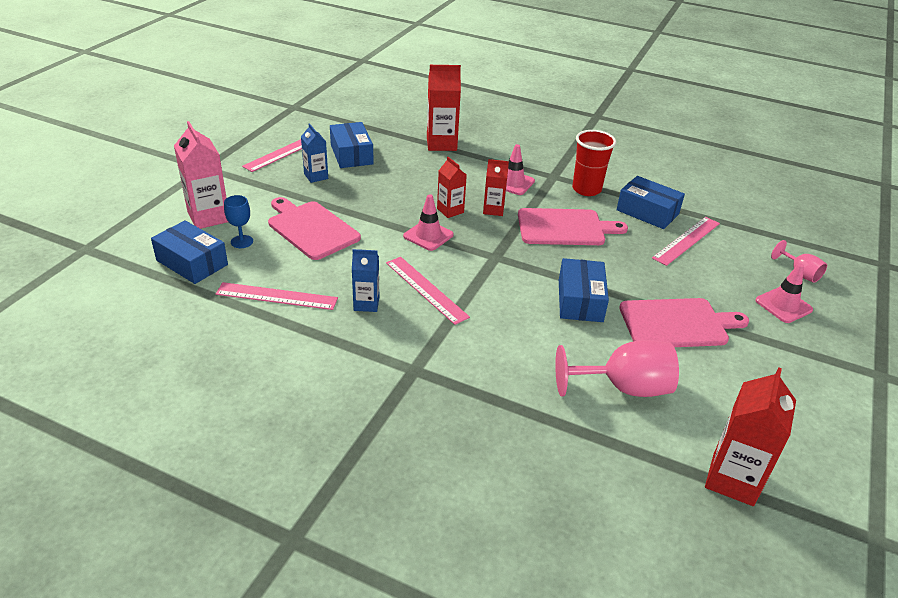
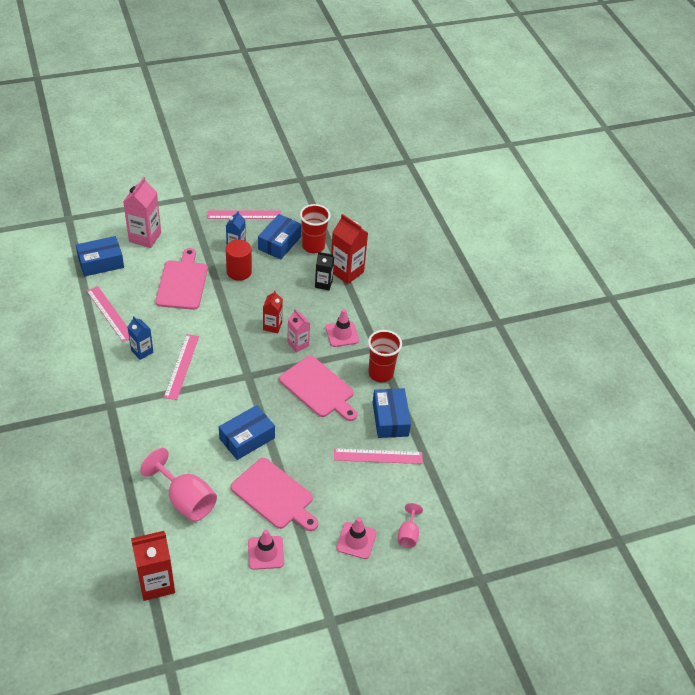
camera: 45 degrees right, 10 degrees up
blue box [151,220,228,284] -> blue box turned 75 degrees clockwise [76,236,124,277]
blue goblet [224,195,253,248] -> none
pink traffic cone [403,194,454,251] -> pink traffic cone moved to [248,530,284,570]
red carton [483,159,509,216] -> pink carton [287,309,310,353]
none -> red cylinder [226,239,252,281]
none -> red cup [300,204,331,253]
none -> black carton [315,252,334,290]

